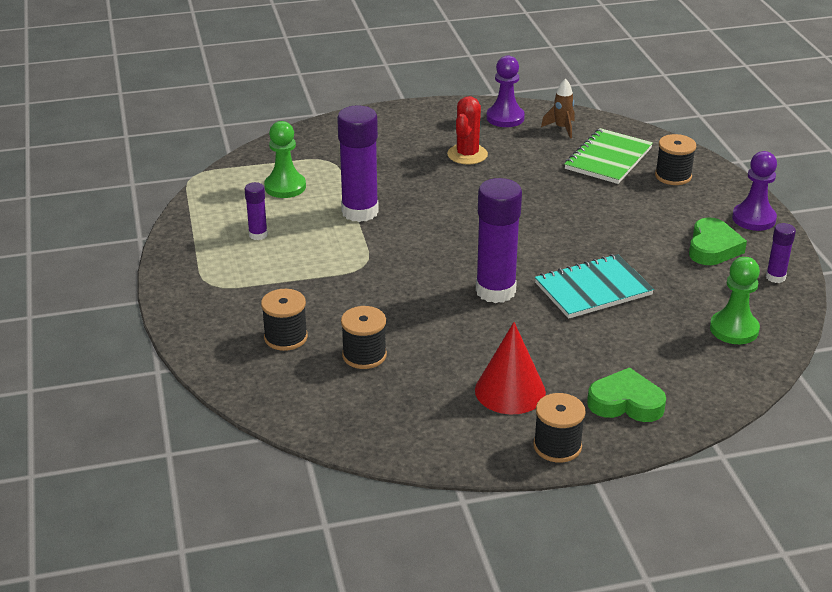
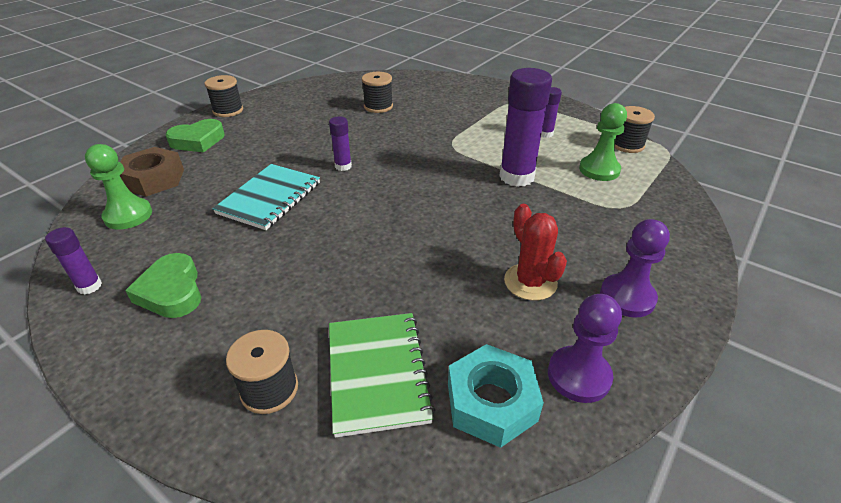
camera: 140 degrees right, 5 degrees up
black spool [261,289,308,351] -> black spool moved to [615,106,655,153]
red cone [475,322,546,414] -> none
purple glue stick [476,178,522,303] -> purple glue stick [329,117,352,171], size x0.50
brown rocket [541,78,575,138] -> turquoise nut [448,344,544,448]
purple pawn [732,151,777,231] -> purple pawn moved to [600,219,670,317]
none -> brown nut [119,147,184,197]

